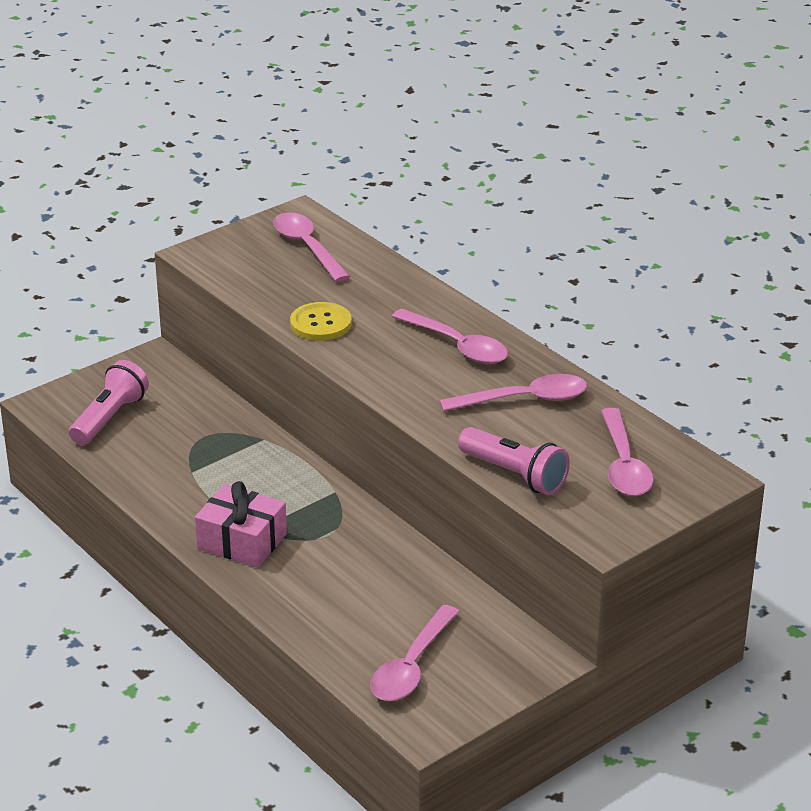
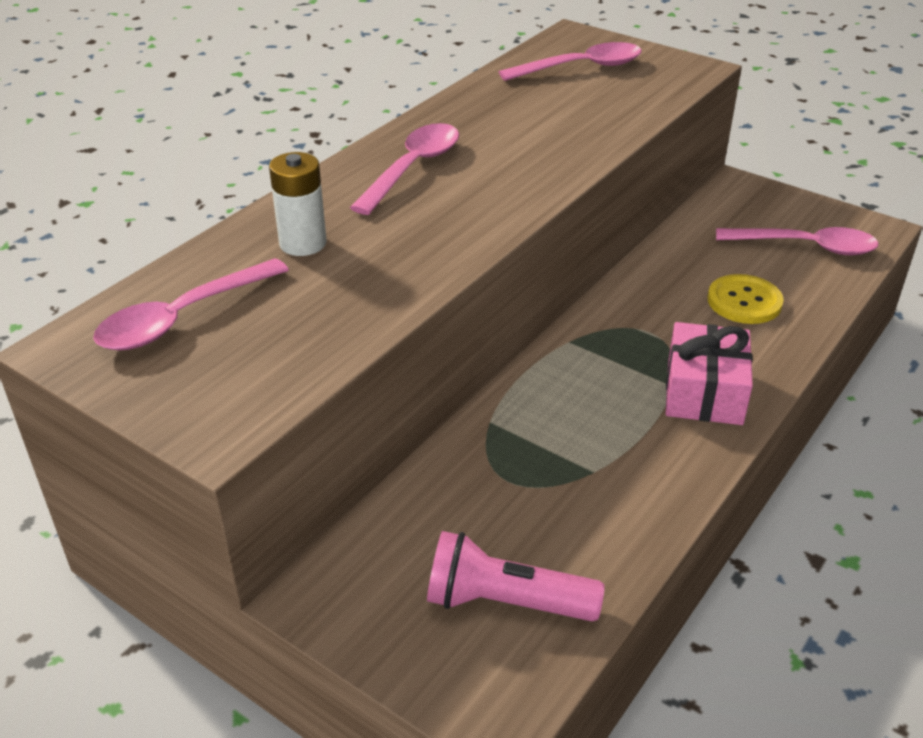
camera: 105 degrees left, 5 degrees up
yellow button [290,302,352,341] -> yellow button moved to [707,274,784,324]
pink spoon [440,374,587,412] -> none
pink flashlight [458,427,570,495] -> none
none -> white battery [269,152,327,256]

